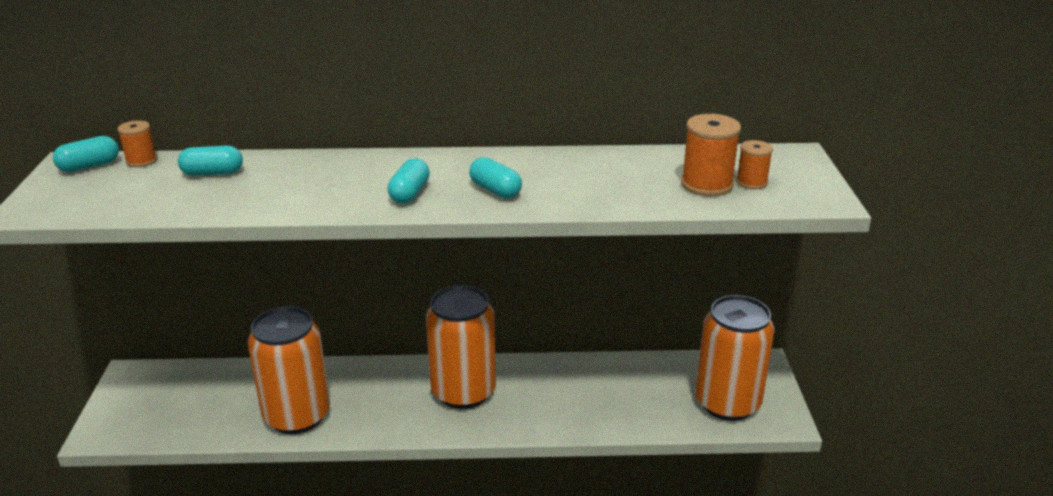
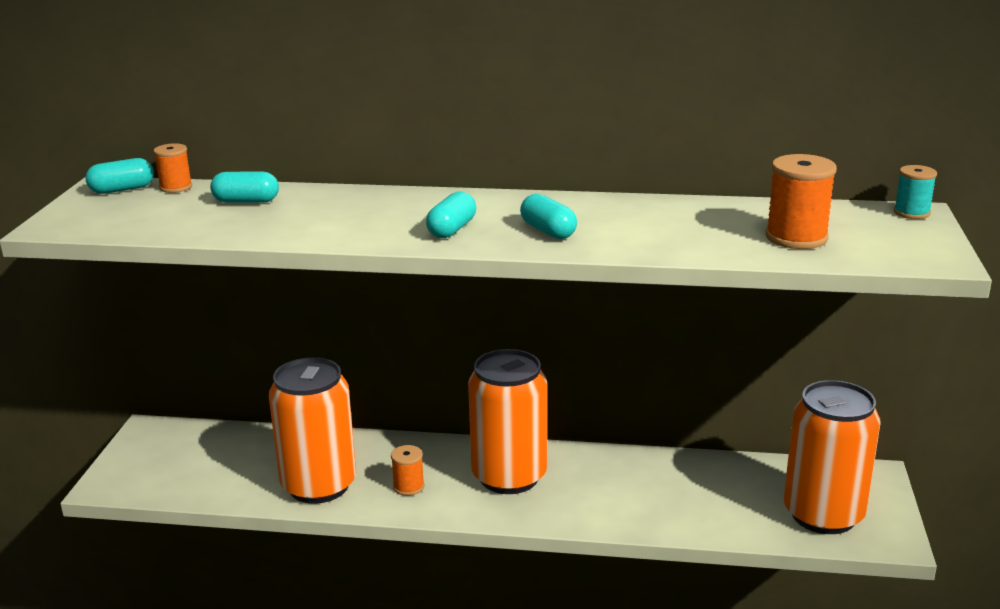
camera: 10 degrees right, 5 degrees down
orange spool [736,140,773,189] -> orange spool moved to [391,445,424,496]
none -> turquoise spool [894,165,937,219]

